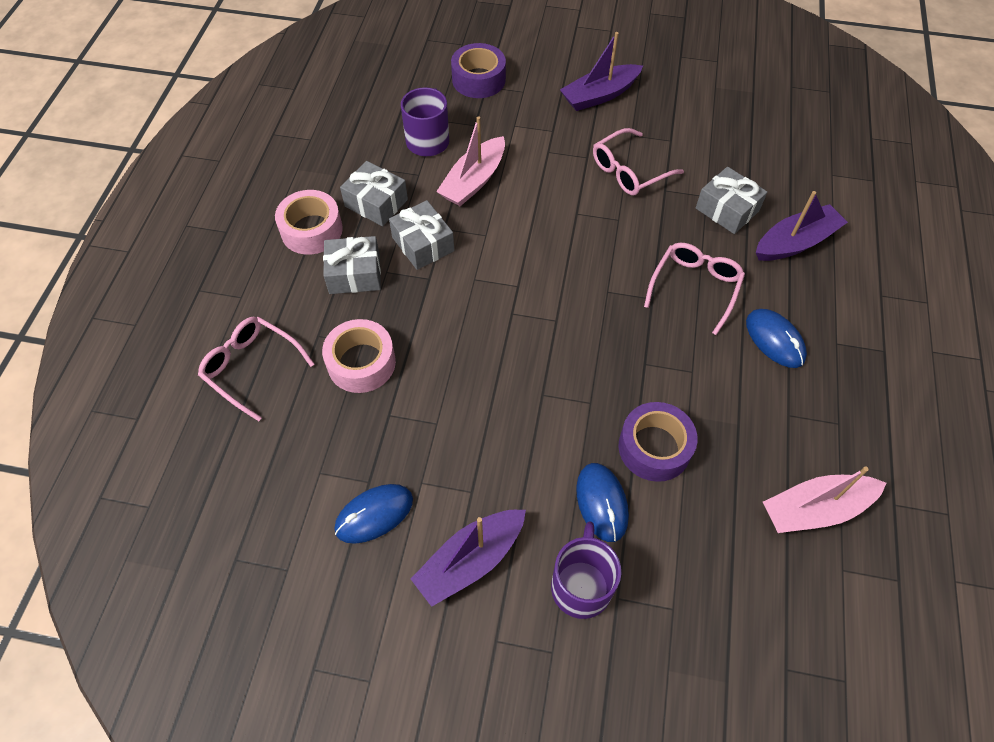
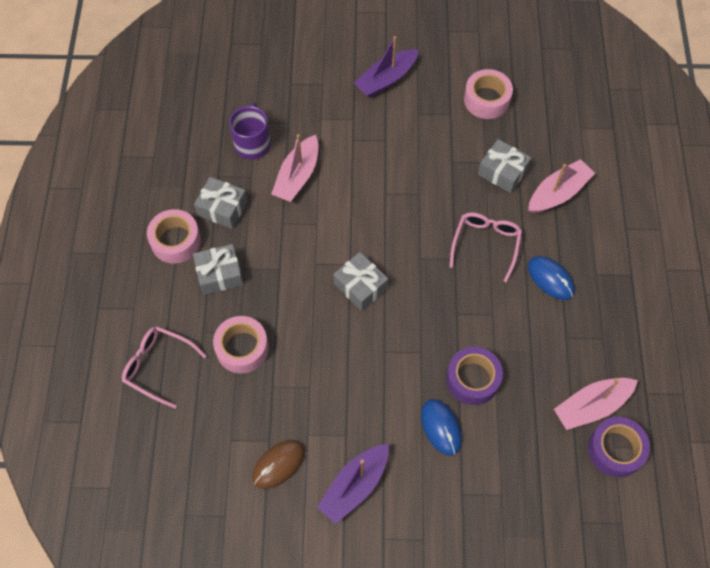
camera: 10 degrees left, 5 degrees up
blue mouse [334,484,413,544] -> brown mouse [252,440,305,489]
grey gift [389,200,454,270] -> grey gift moved to [334,252,388,311]
purple tape [451,43,506,98] -> purple tape moved to [588,417,650,478]
purple mug [551,521,621,619] -> none
pink glasses [593,128,684,195] -> none
purple boat [756,191,848,261] -> pink boat [528,159,595,213]
none -> pink tape [464,69,513,119]

